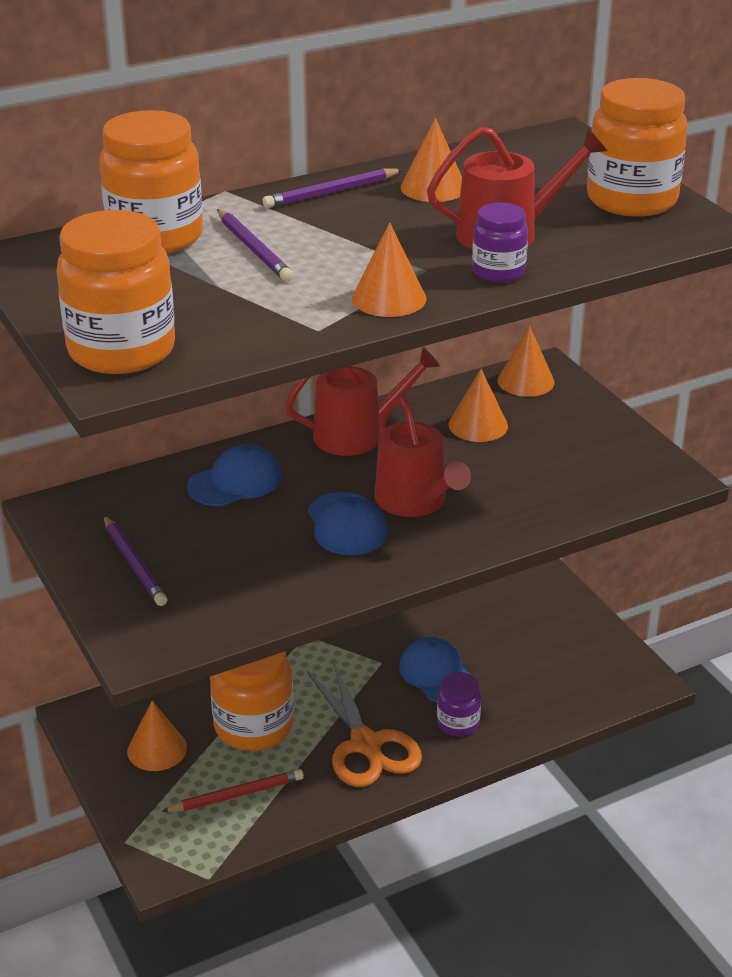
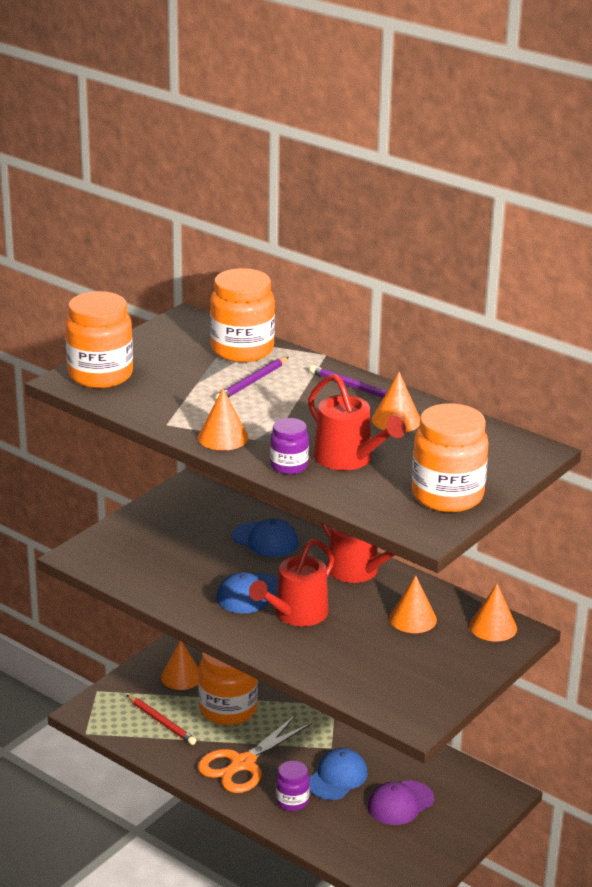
camera: 65 degrees right, 5 degrees down
purple pencil [104,515,167,606] -> none
none -> purple cap [368,780,434,825]

